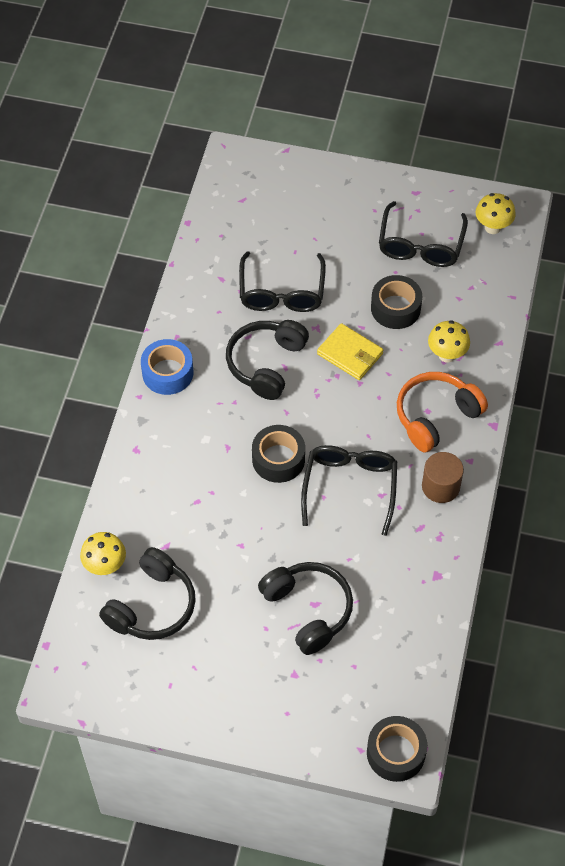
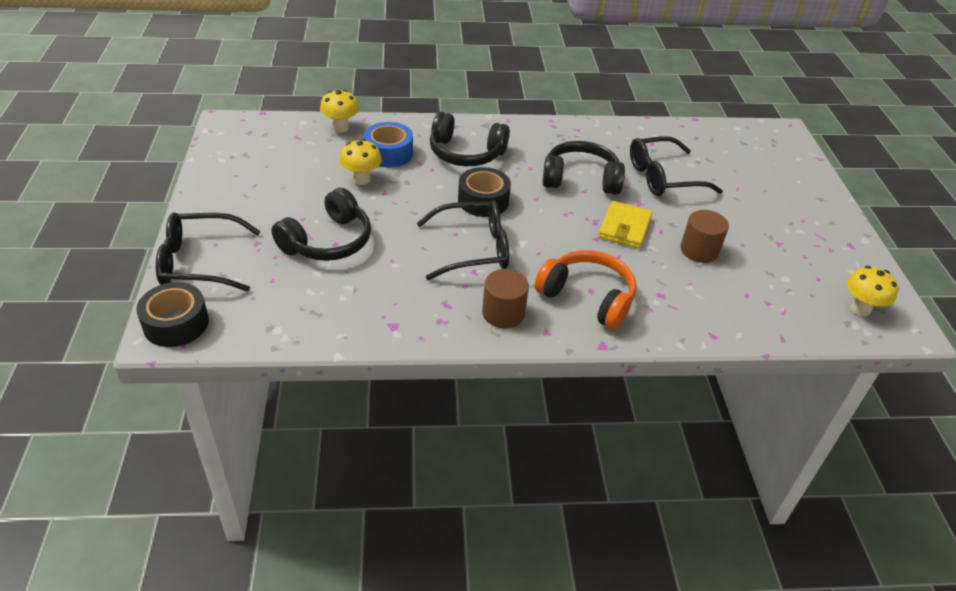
camera: 70 degrees right, 15 degrees down
black headphones [99,547,196,640] -> black headphones moved to [430,112,510,166]
blue tape [141,339,193,395] -> blue tape moved to [364,122,413,167]
black tape [371,275,422,329] -> brown cylinder [680,210,729,263]
black glasses [379,201,468,267] -> black glasses moved to [156,212,261,292]
yellow mushroom [428,320,470,362] -> yellow mushroom moved to [340,139,382,185]

